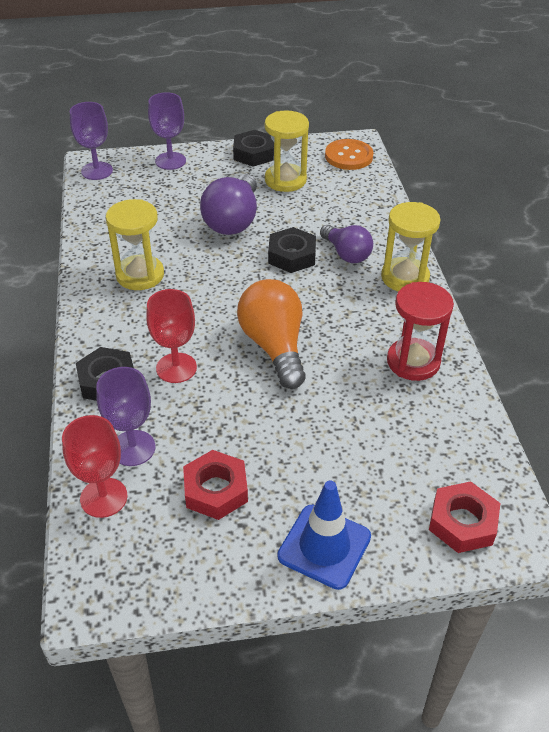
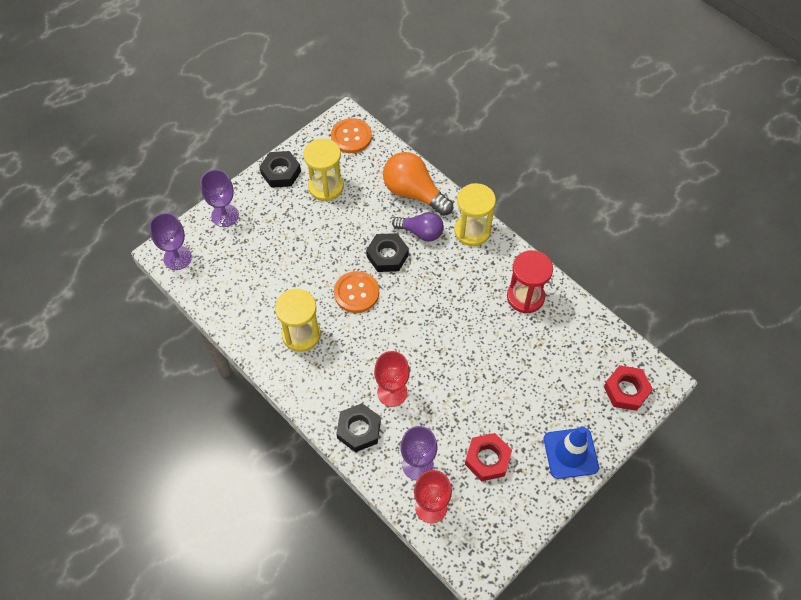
camera: 35 degrees left, 15 degrees up
purple light bulb [200,174,257,235] -> none
orange light bulb [237,279,306,389] -> orange light bulb moved to [383,152,453,216]
none -> orange button [334,271,379,313]

